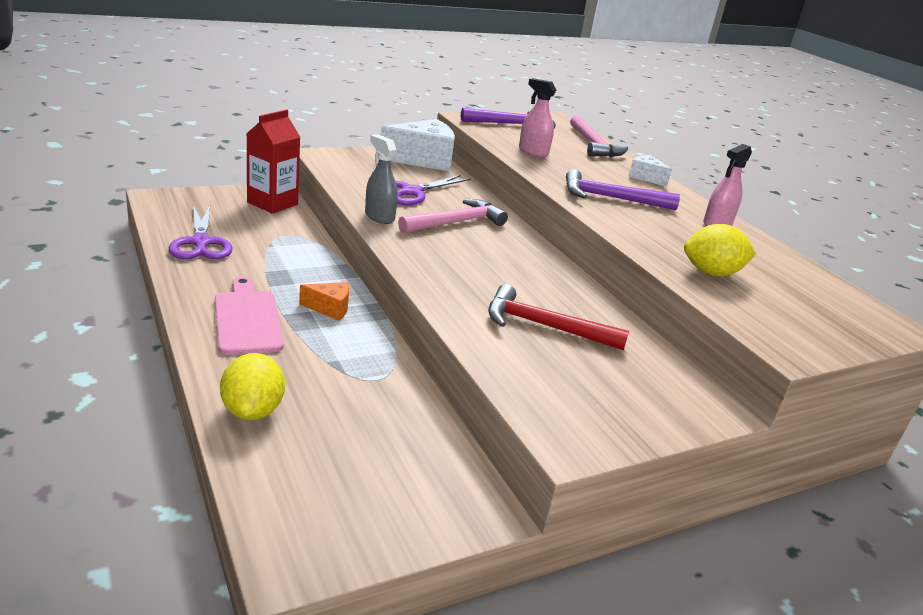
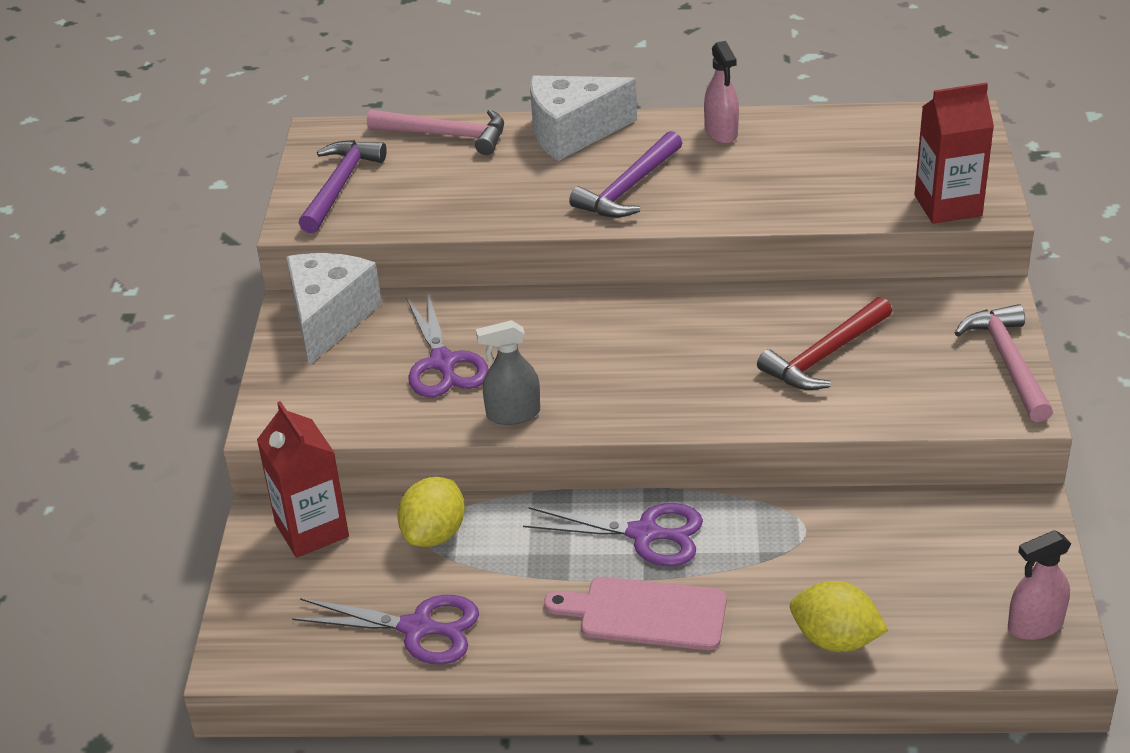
camera: 55 degrees left, 10 degrees up
orange cheese [299,282,349,321] -> purple scissors [523,503,703,566]
pink hammer [398,199,508,233] -> pink hammer moved to [955,304,1053,422]
pink spray bottle [519,78,556,157] -> pink spray bottle moved to [1008,530,1071,640]
white cheese [629,155,672,187] -> white cheese [530,75,637,161], size x2.00
yellow lemon [684,224,756,276] -> yellow lemon moved to [397,477,465,547]
none -> red carton [914,82,994,224]

